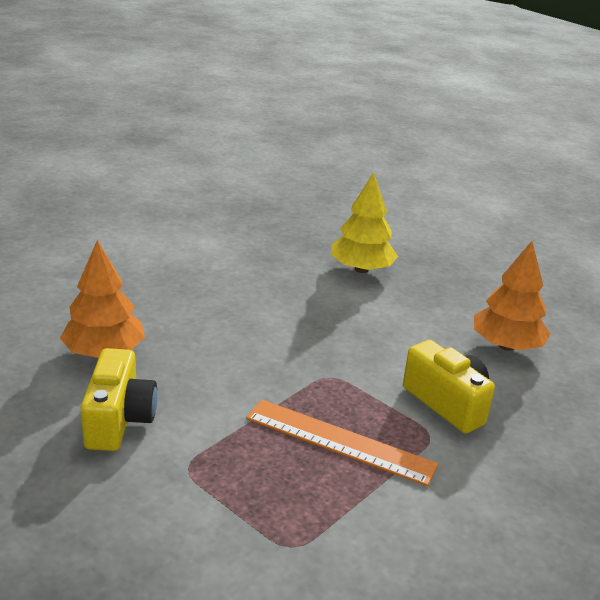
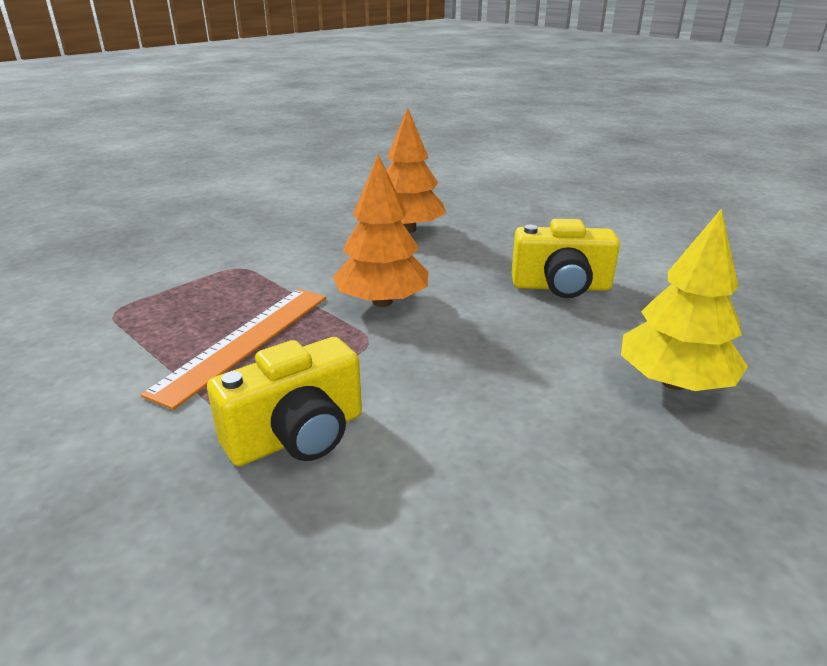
camera: 95 degrees right, 0 degrees up
yellow camera [81,348,158,451] -> yellow camera moved to [511,219,620,298]
orange tree [474,241,551,351] -> orange tree moved to [333,154,429,307]

